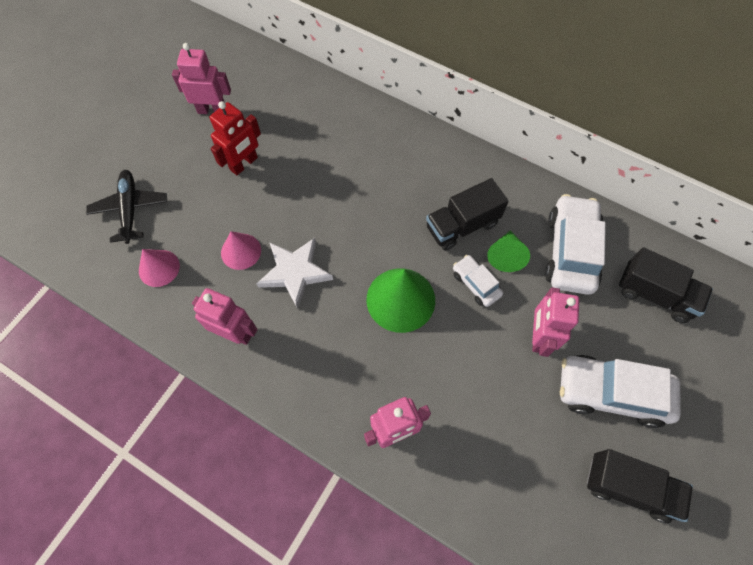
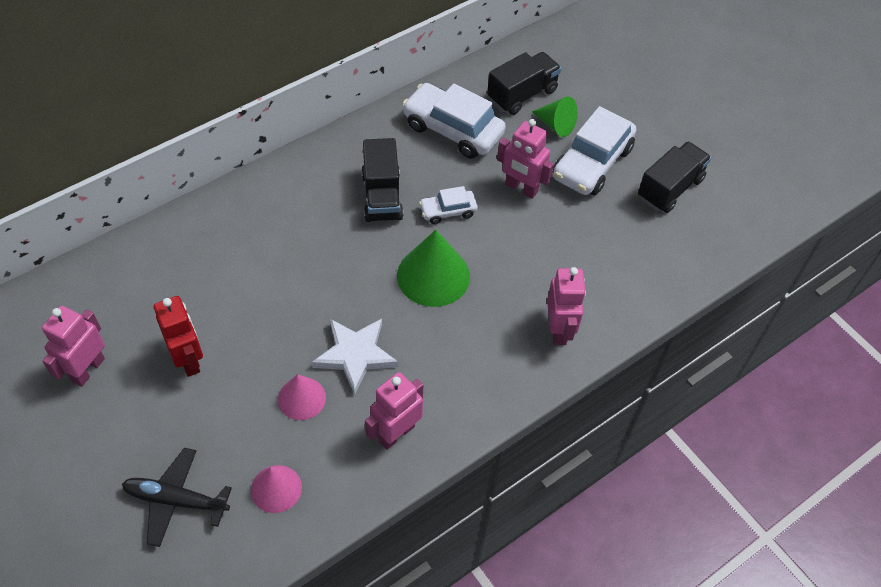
camera: 70 degrees left, 10 degrees down
green cone [487,231,530,272] -> green cone moved to [532,97,578,137]

